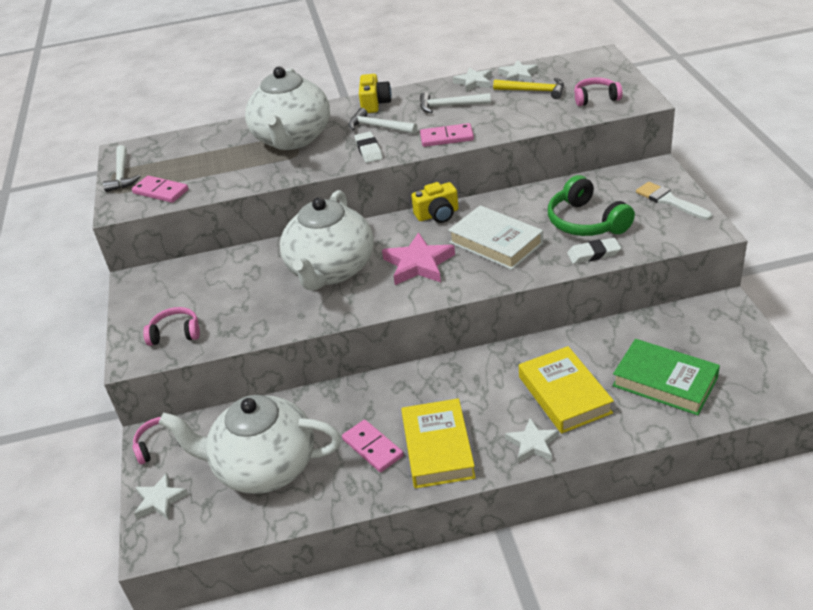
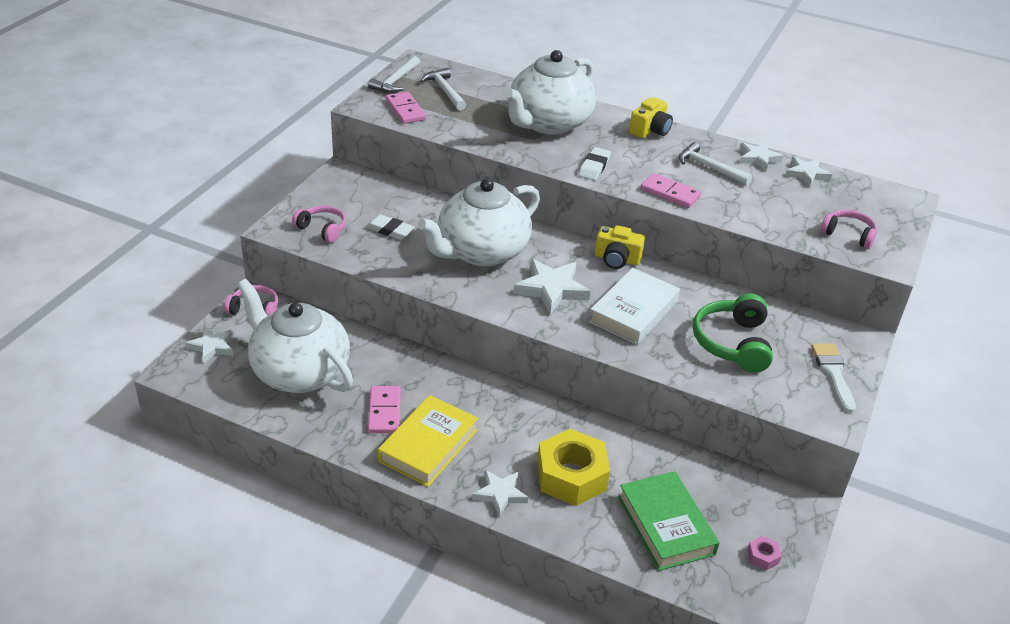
camera: 30 degrees right, 0 degrees up
white hammer [348,108,418,134] -> white hammer moved to [420,68,466,110]
pink star [382,232,455,285] -> white star [514,259,590,315]
white book [448,205,543,270] -> white book turned 45 degrees clockwise [589,268,680,345]
yellow hammer [493,78,564,99] -> none
yellow book [519,346,614,434] -> yellow nut [537,429,610,506]
white eraser [567,238,621,264] -> white eraser moved to [366,214,415,240]
none -> pink nut [747,536,782,570]

